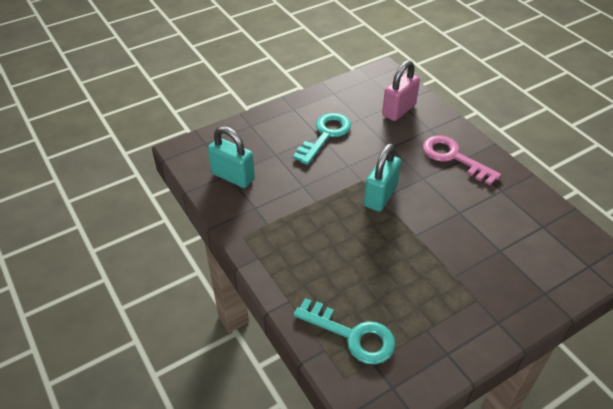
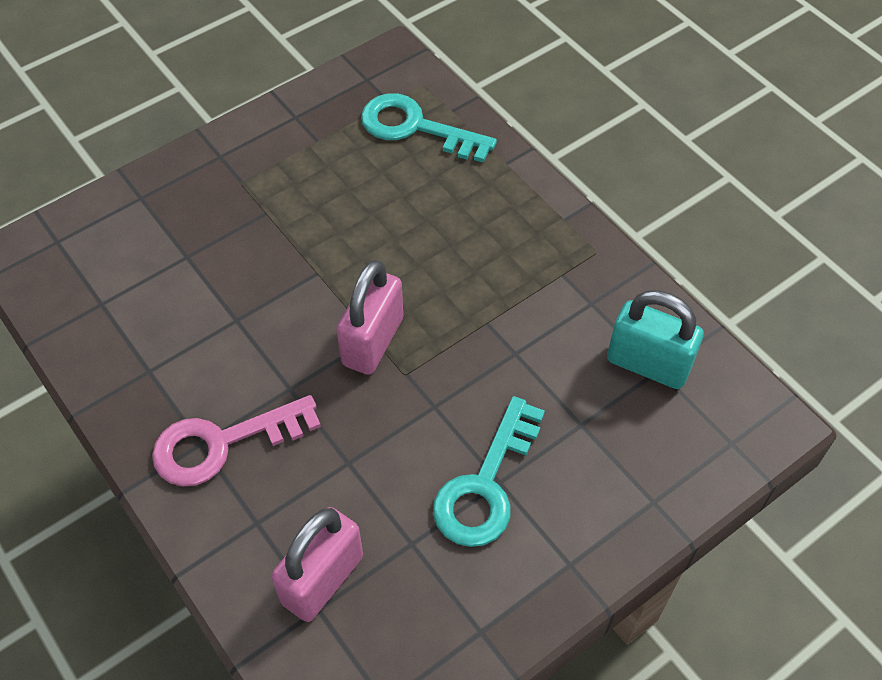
camera: 175 degrees right, 10 degrees up
turquoise padlock [364,144,401,212] -> pink padlock [336,260,403,375]
pink key [423,136,501,185] -> pink key turned 120 degrees clockwise [152,395,321,487]

